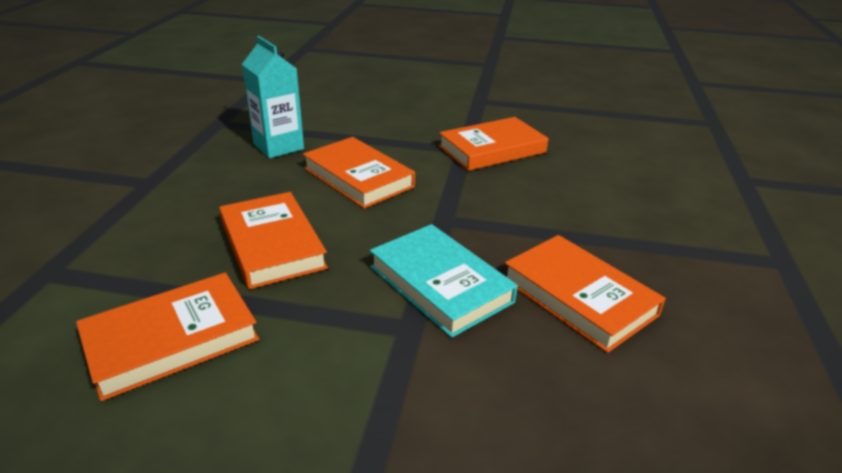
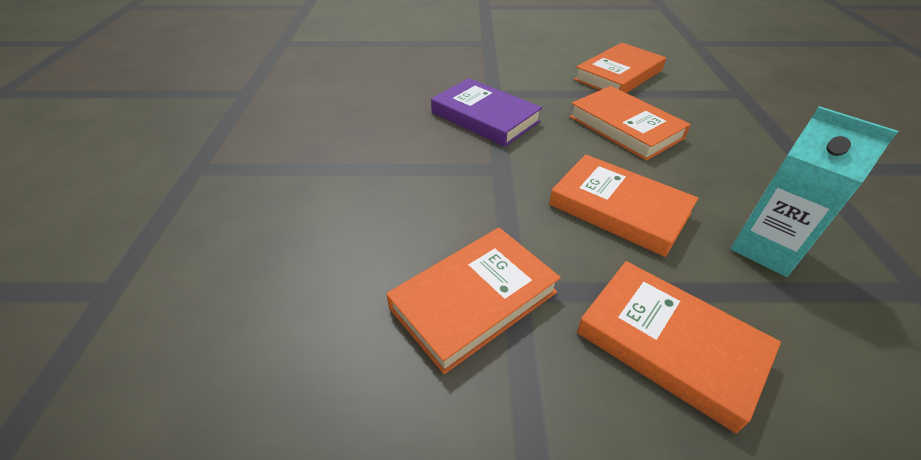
camera: 170 degrees right, 10 degrees up
turquoise book [370,224,518,338] -> purple book [431,78,542,147]
orange book [505,235,666,353] -> orange book moved to [577,261,781,433]

